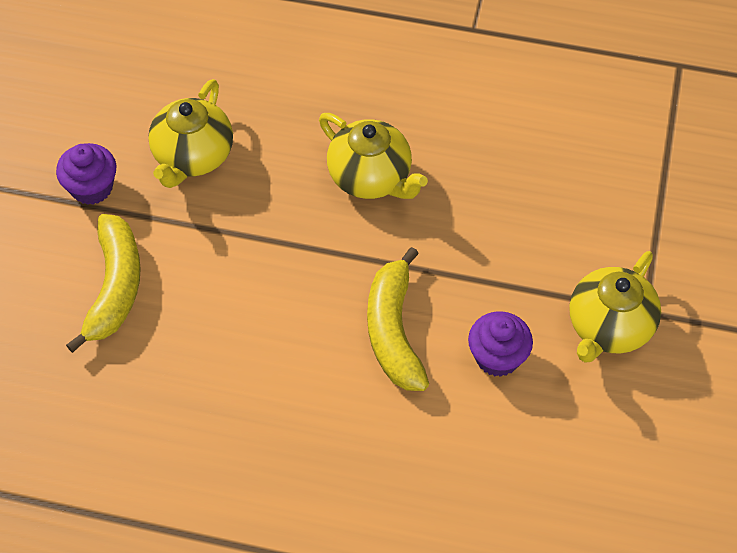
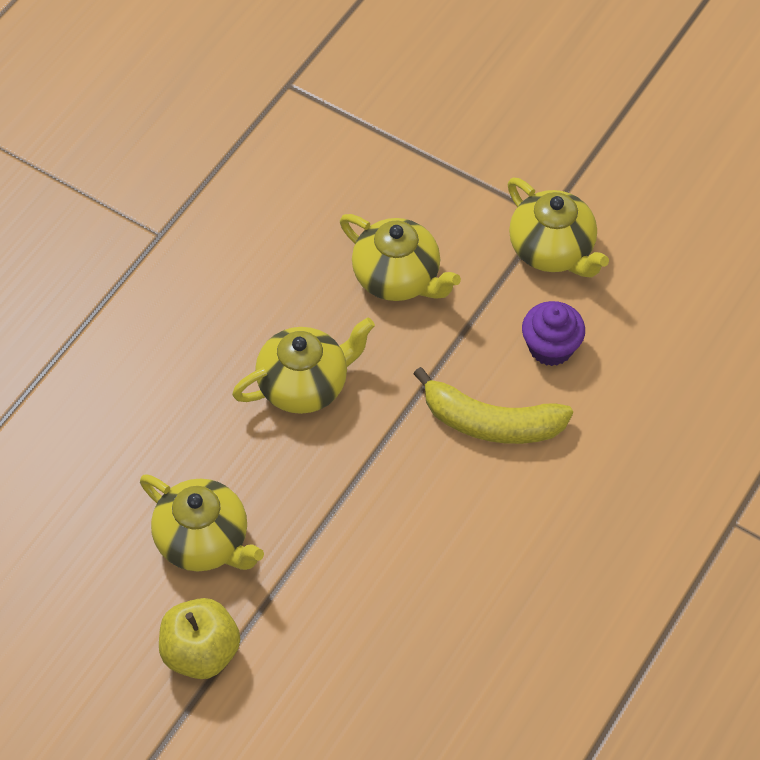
camera: 70 degrees left, 0 degrees up
purple cupcake [56,143,116,205] -> yellow apple [159,598,240,679]
yellow banana [66,214,141,353] -> none
none -> yellow teapot [340,214,461,301]

